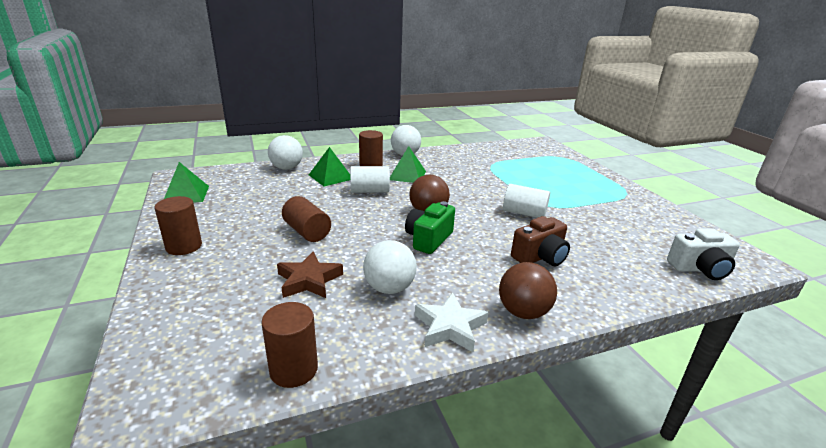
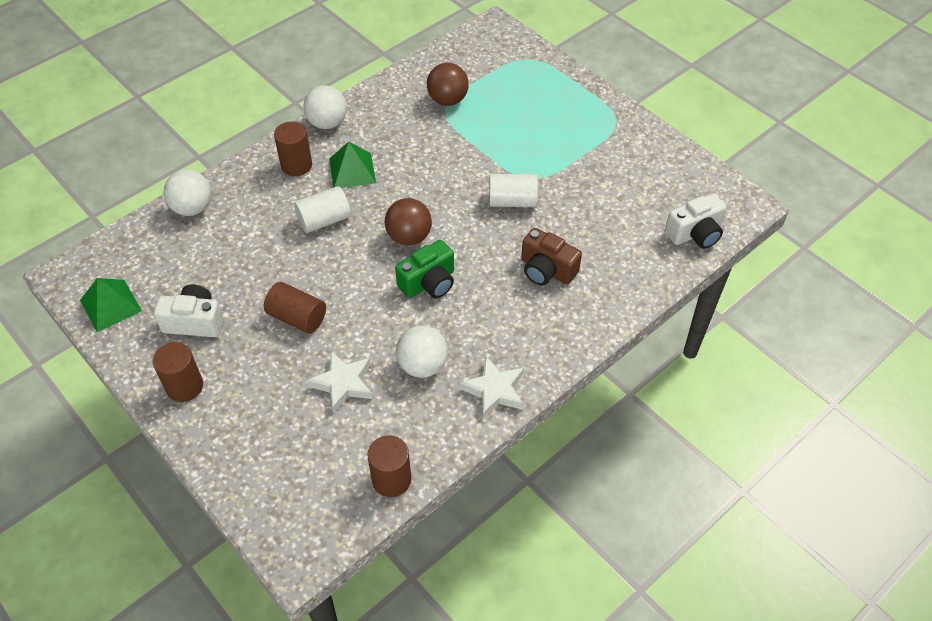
camera: 20 degrees left, 25 degrees up
brown star [277,251,343,298] -> white star [307,351,372,413]
green pyramid [309,147,350,186] -> none
green camera [405,201,455,254] -> green camera turned 135 degrees counterclockwise [395,240,454,298]
brown ball [499,262,557,319] -> brown ball moved to [427,63,469,106]
brown camera [511,216,570,266] -> brown camera turned 90 degrees clockwise [521,228,582,286]
none -> white camera [154,284,224,337]

